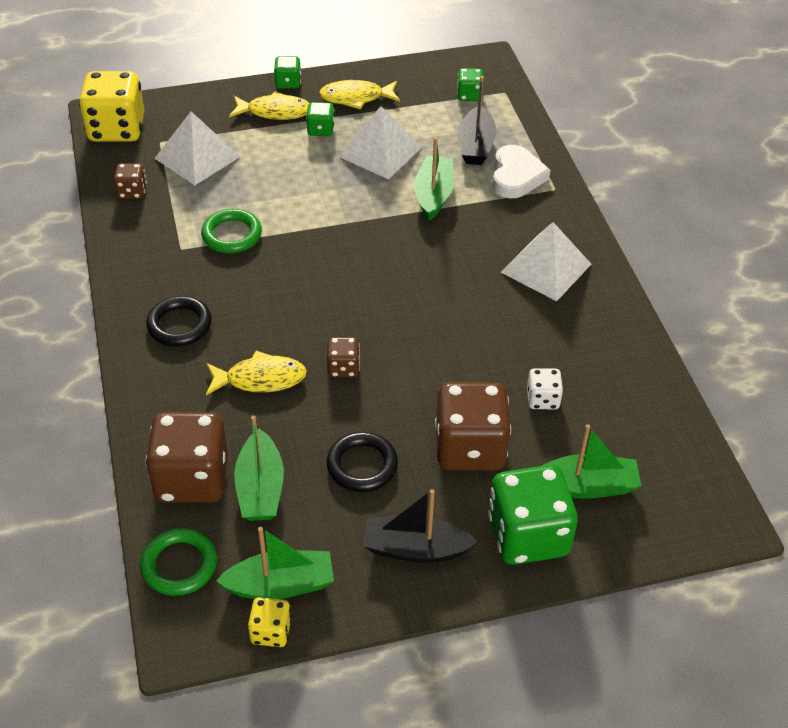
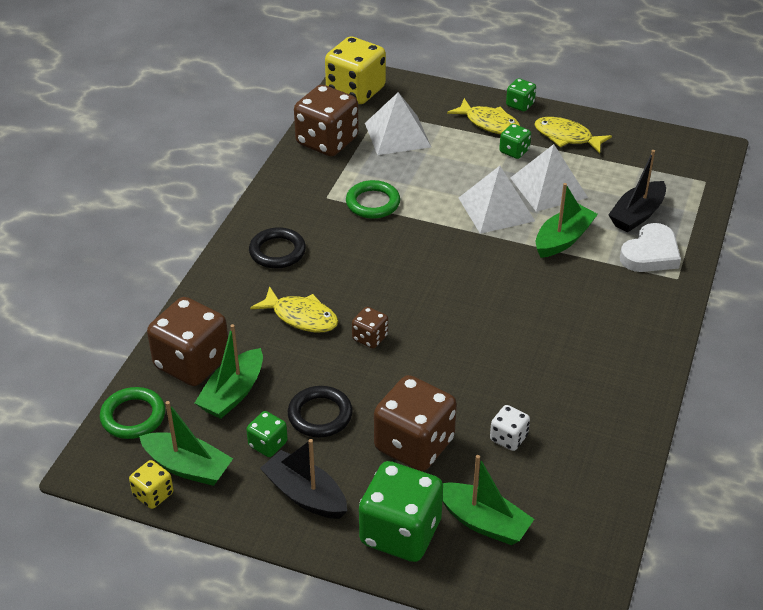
camera: 35 degrees right, 5 degrees down
brown dice [114,163,147,199] -> brown dice [294,85,359,156], size x2.07
green dice [457,68,484,101] -> green dice moved to [246,411,288,457]
white pyramid [501,222,591,301] -> white pyramid moved to [459,166,535,234]

